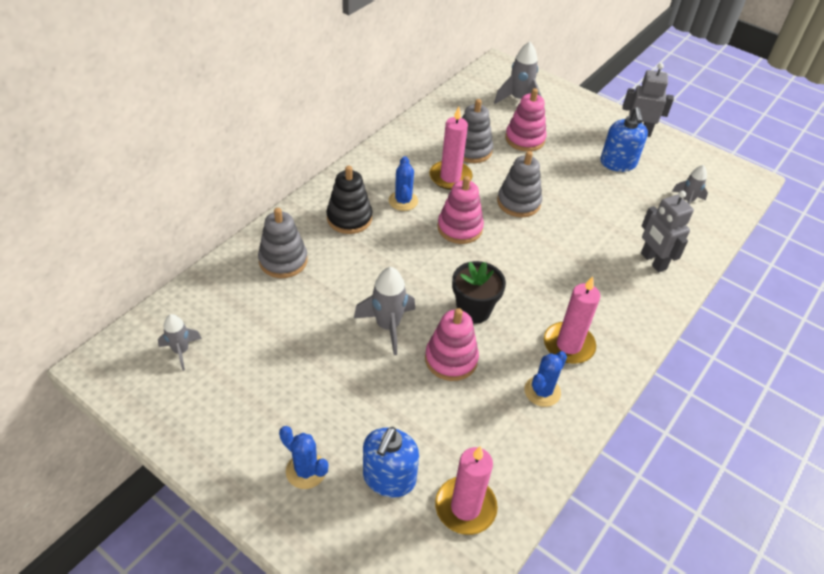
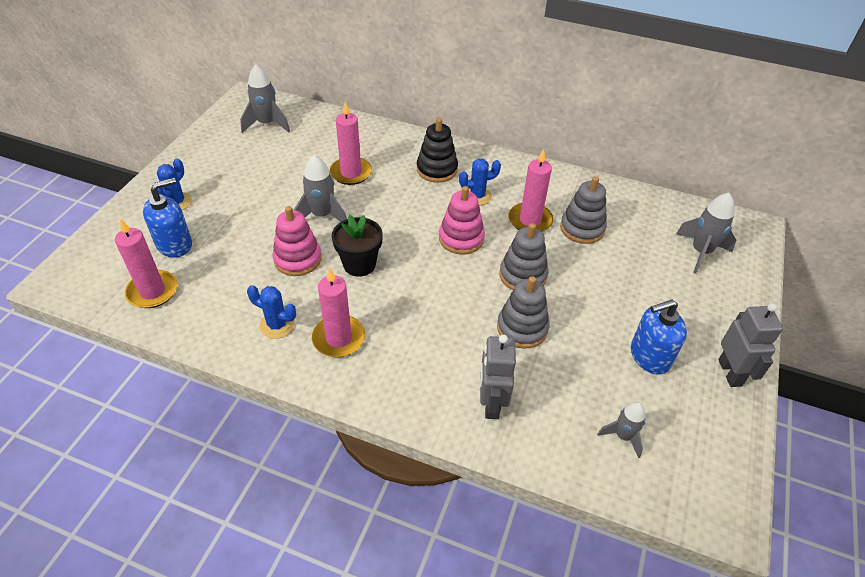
camera: 75 degrees right, 0 degrees up
grey rocket [158,314,202,371] -> grey rocket [240,64,290,133], size x1.57
grey stacking toy [258,208,308,278] -> grey stacking toy moved to [497,276,550,348]
blue soap dispenser [363,427,419,498] -> blue soap dispenser turned 135 degrees clockwise [143,178,192,258]
pink stacking toy [505,88,547,152] -> none
grey robot [641,191,694,272] -> grey robot turned 45 degrees counterclockwise [480,334,516,419]
none -> pink candle [330,102,372,185]

